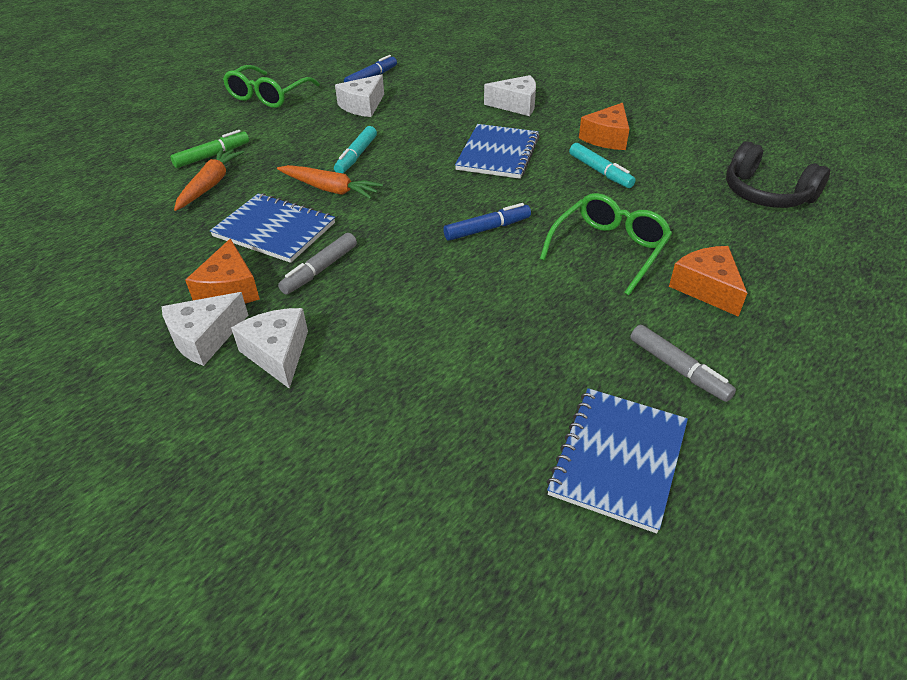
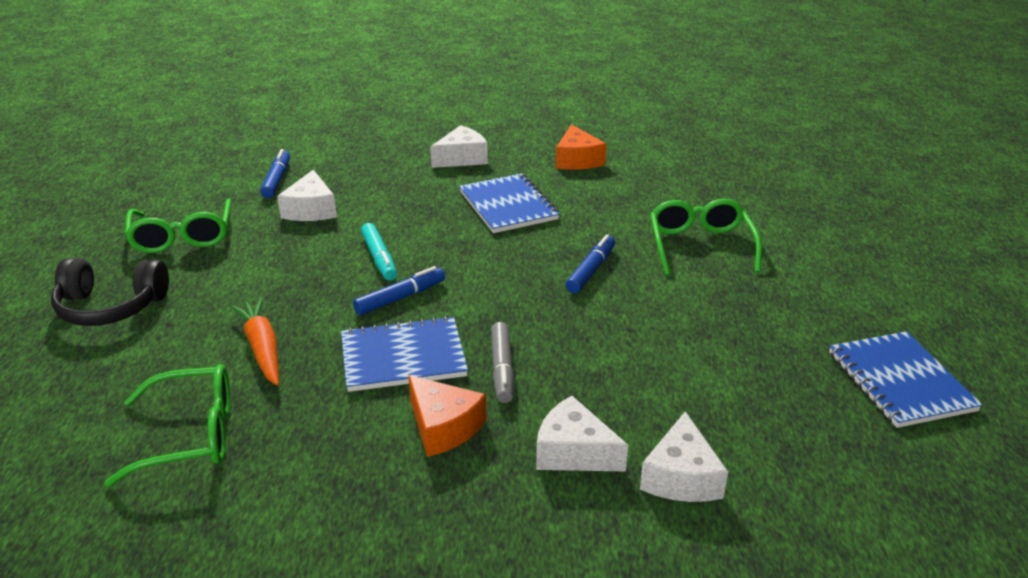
camera: 40 degrees left, 10 degrees down
white cheese [162,292,248,366] -> white cheese moved to [640,411,728,502]
green marker [170,130,249,168] -> none
orange carrot [277,165,383,199] -> blue marker [353,266,445,315]
turquoise marker [569,143,636,188] -> none
grey marker [631,325,736,402] -> none
orange cheese [669,246,747,317] -> none
black headphones [726,141,830,208] -> black headphones moved to [51,258,169,326]
none -> green glasses [104,364,230,487]

